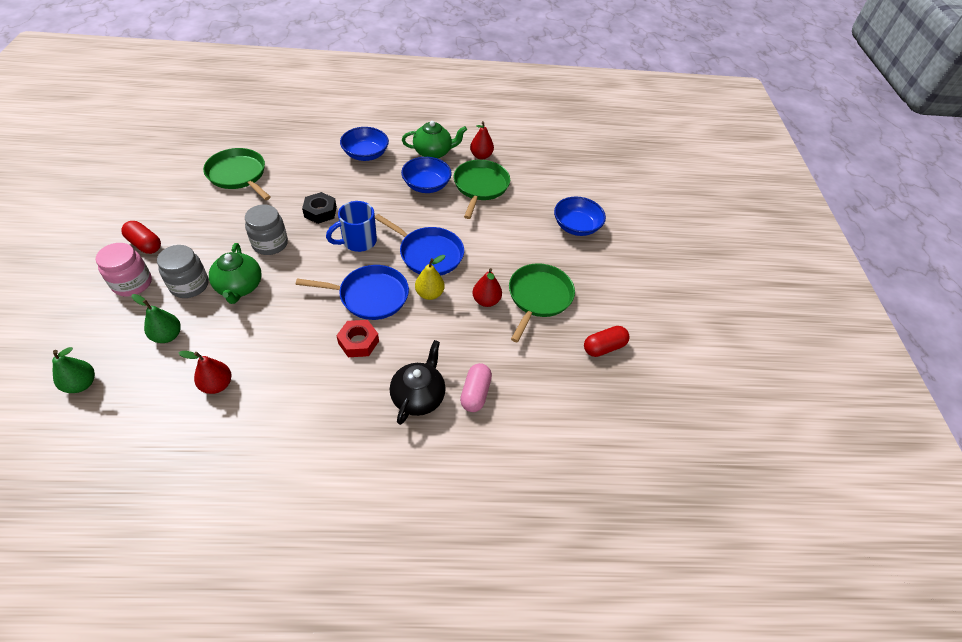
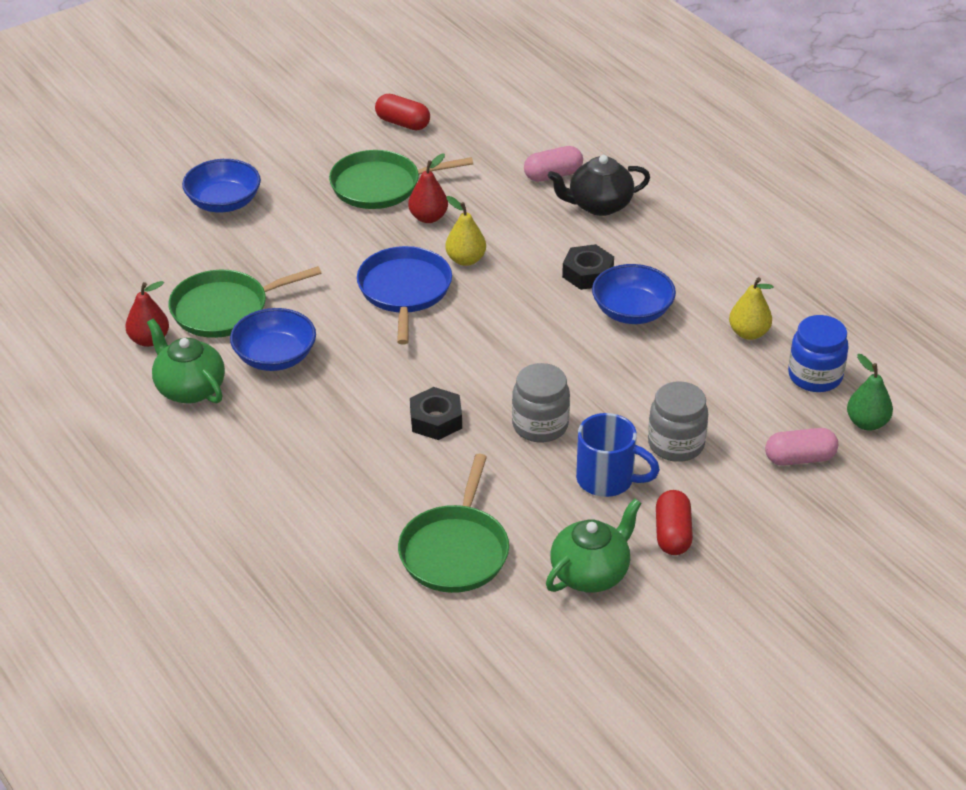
camera: 120 degrees left, 10 degrees down
pink jar [96,243,152,297] -> none
green pear [131,294,181,343] -> none
red pear [179,351,231,394] -> yellow pear [729,277,774,340]
green teapot [209,243,262,304] -> green teapot moved to [546,498,642,593]
blue pan [296,265,409,320] -> none
blue mug [326,201,377,252] -> blue mug moved to [576,413,660,497]
red nut [336,320,379,357] -> black nut [562,244,614,290]
blue bowl [340,127,389,161] -> blue bowl moved to [592,264,676,324]
none -> pink capsule [765,428,838,466]
none -> blue jar [788,315,848,392]

